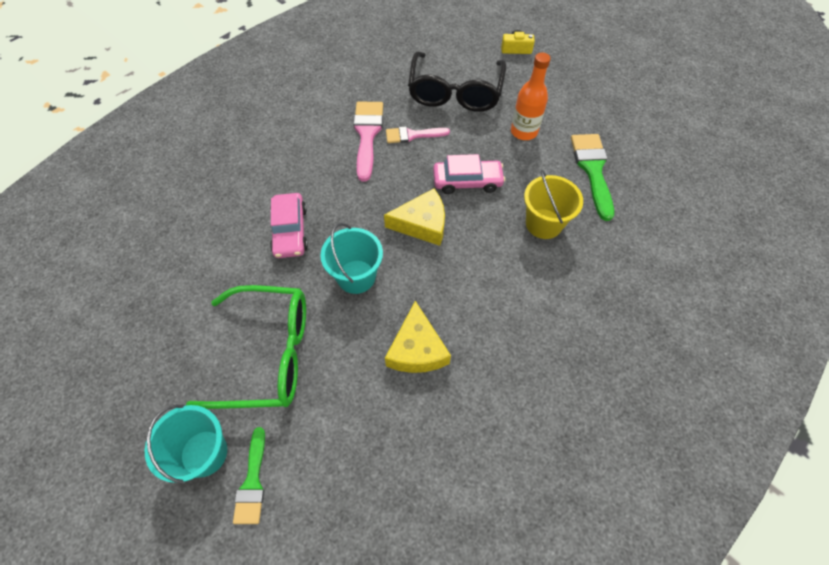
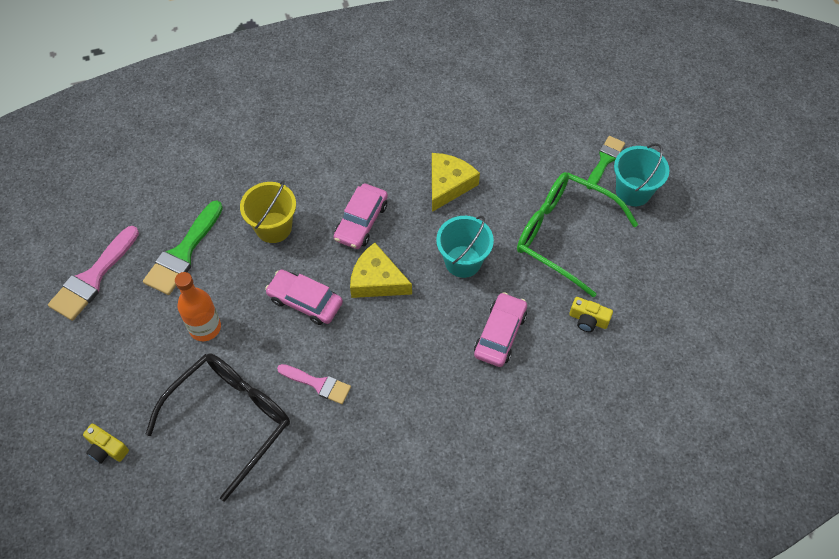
camera: 150 degrees left, 0 degrees up
pink brush [353,102,383,181] -> pink brush moved to [48,226,139,321]
none -> pink car [334,184,388,249]
none -> yellow camera [569,297,613,332]

